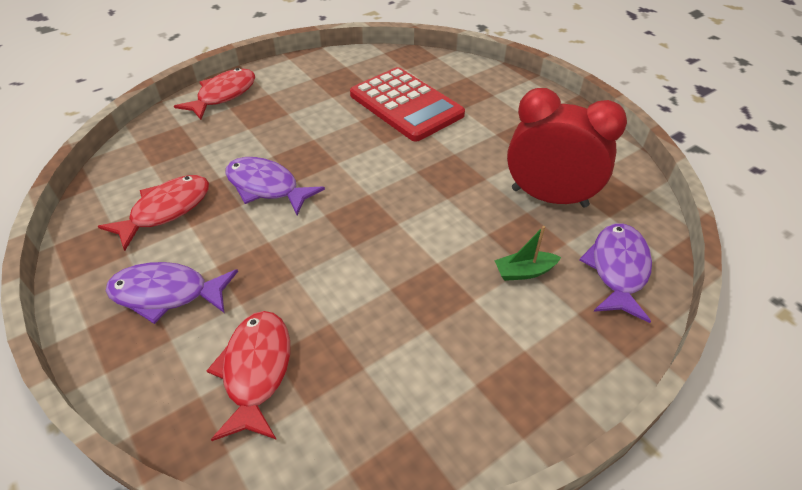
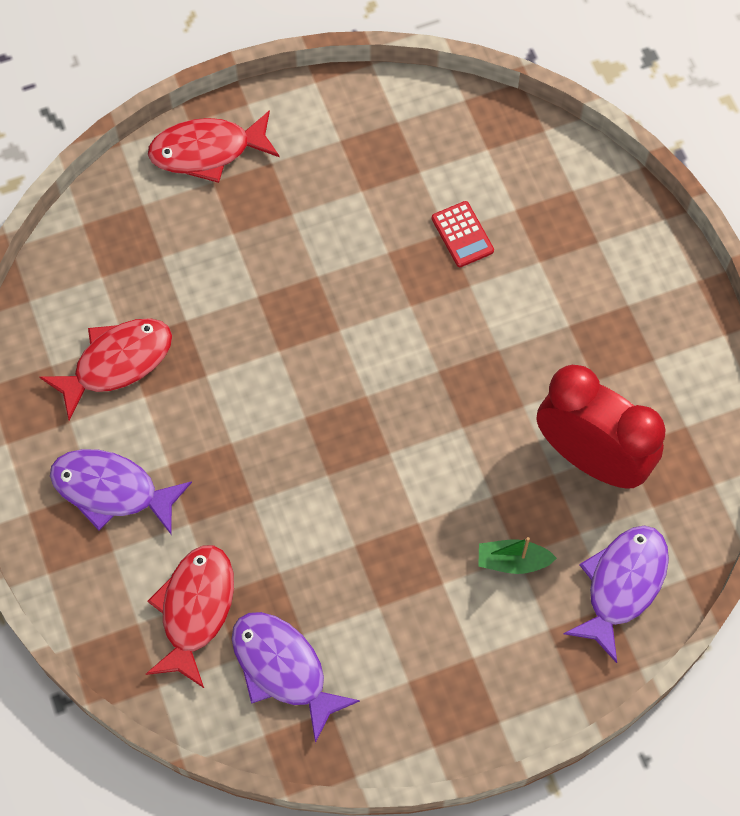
camera: 15 degrees right, 20 degrees up
red fish [174,68,255,120] -> red fish turned 150 degrees counterclockwise [148,110,279,183]
purple fish [225,157,325,215] -> purple fish moved to [232,612,360,743]
red calculator [350,67,465,142] -> red calculator [432,201,494,267], size x0.41

